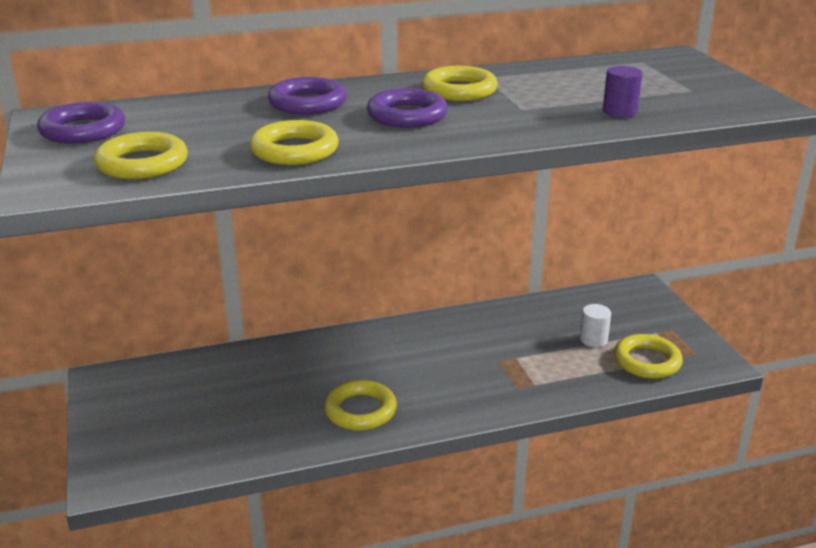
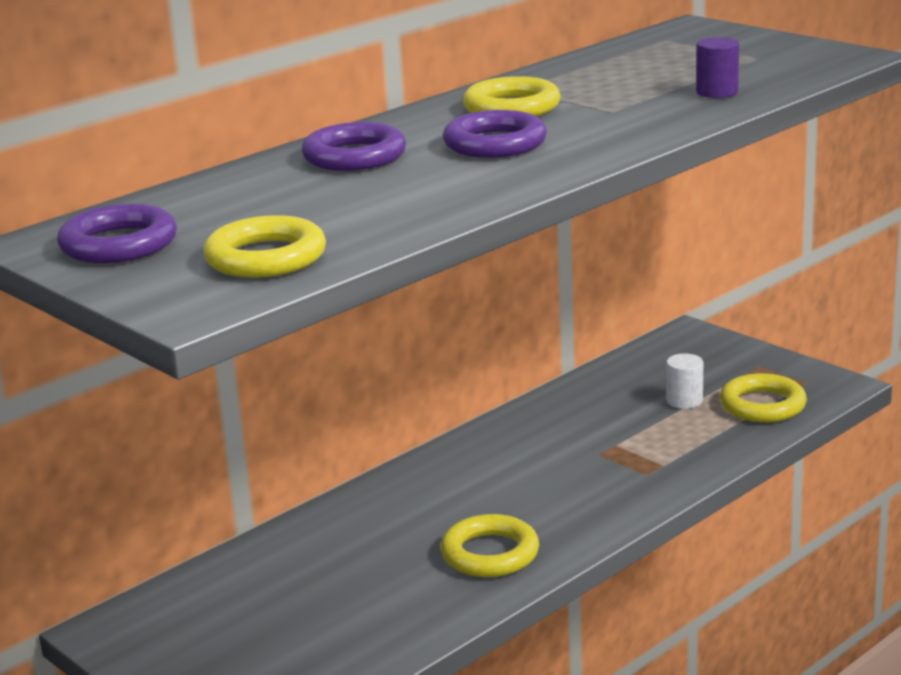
camera: 25 degrees left, 5 degrees down
yellow ring [250,120,338,165] -> none

